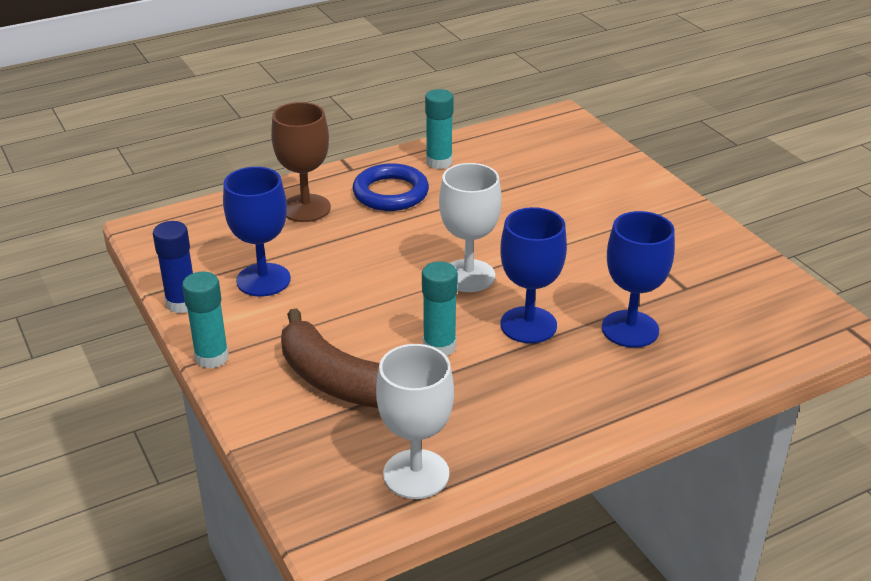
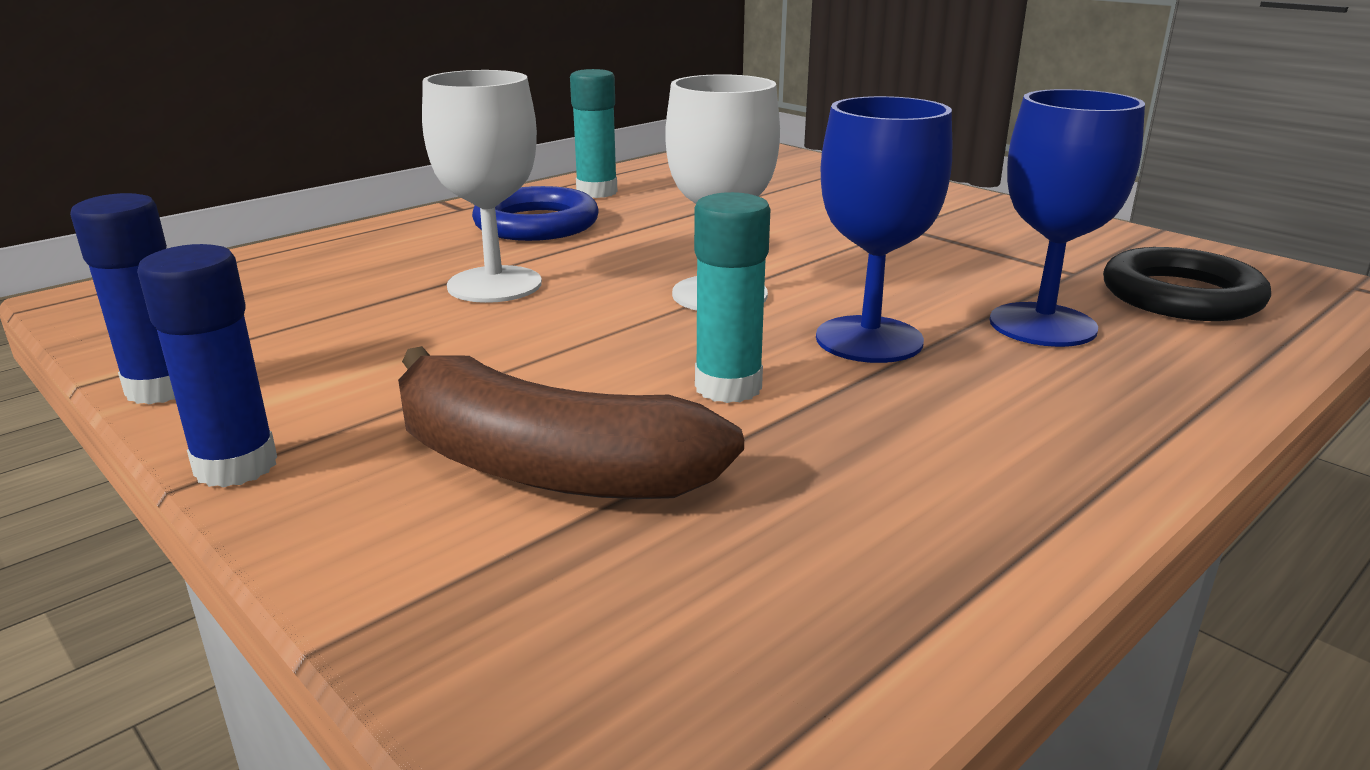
camera: 15 degrees left, 10 degrees down
turquoise glue stick [182,272,229,368] -> blue glue stick [137,244,277,488]
blue goblet [223,167,291,296] -> none
brown goblet [271,102,331,222] -> none
white goblet [376,344,454,499] -> white goblet moved to [422,70,542,303]
none -> black ring [1103,247,1271,321]

